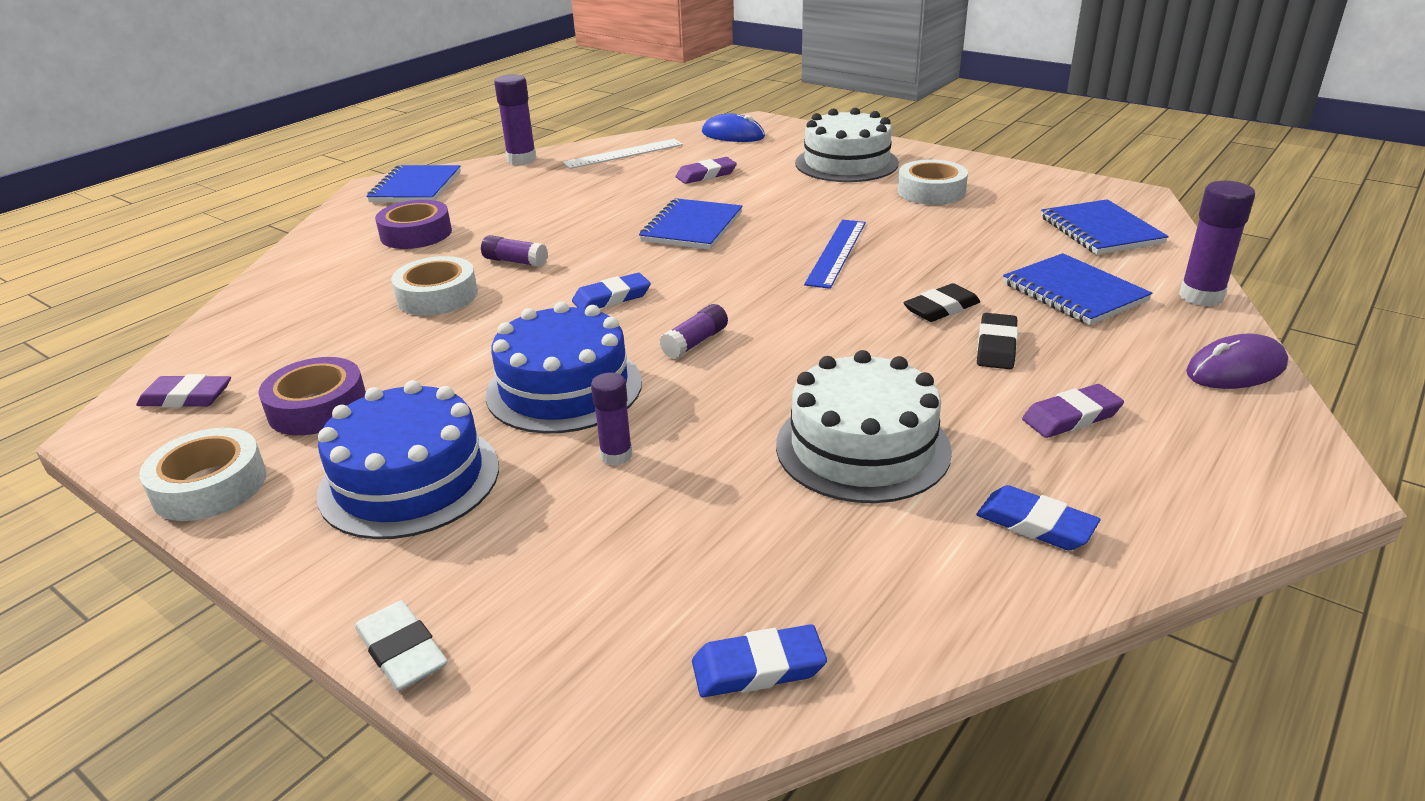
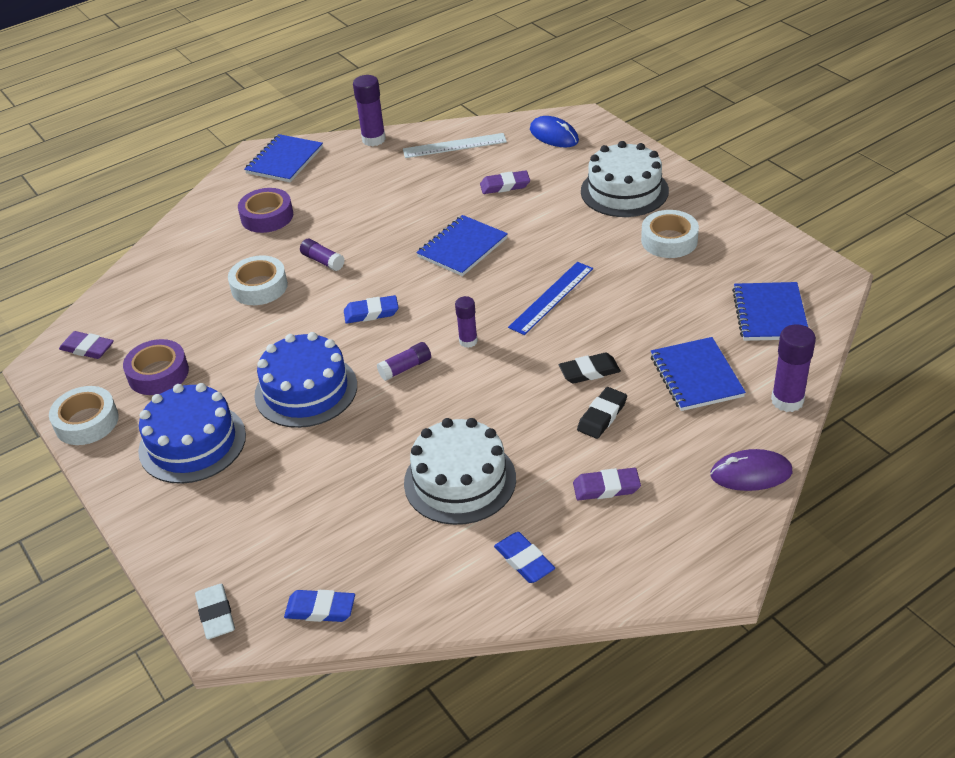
camera: 20 degrees right, 10 degrees up
white eraser [355,600,448,691] -> white eraser moved to [195,584,235,639]
purple glue stick [591,373,632,466] -> purple glue stick moved to [455,296,478,348]

